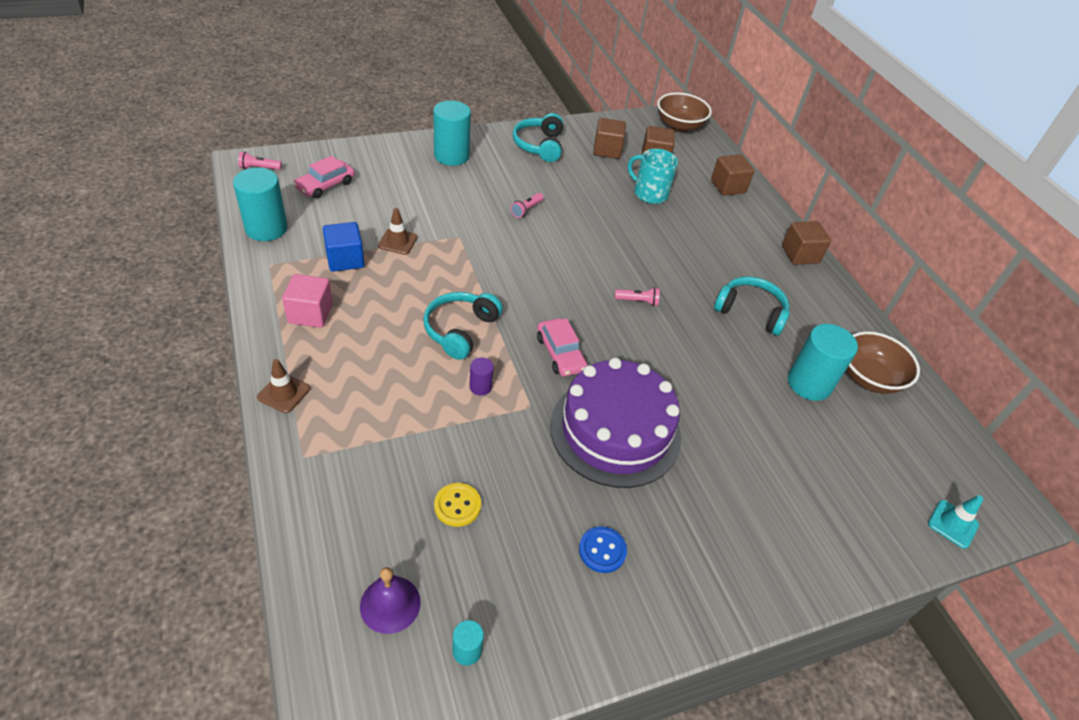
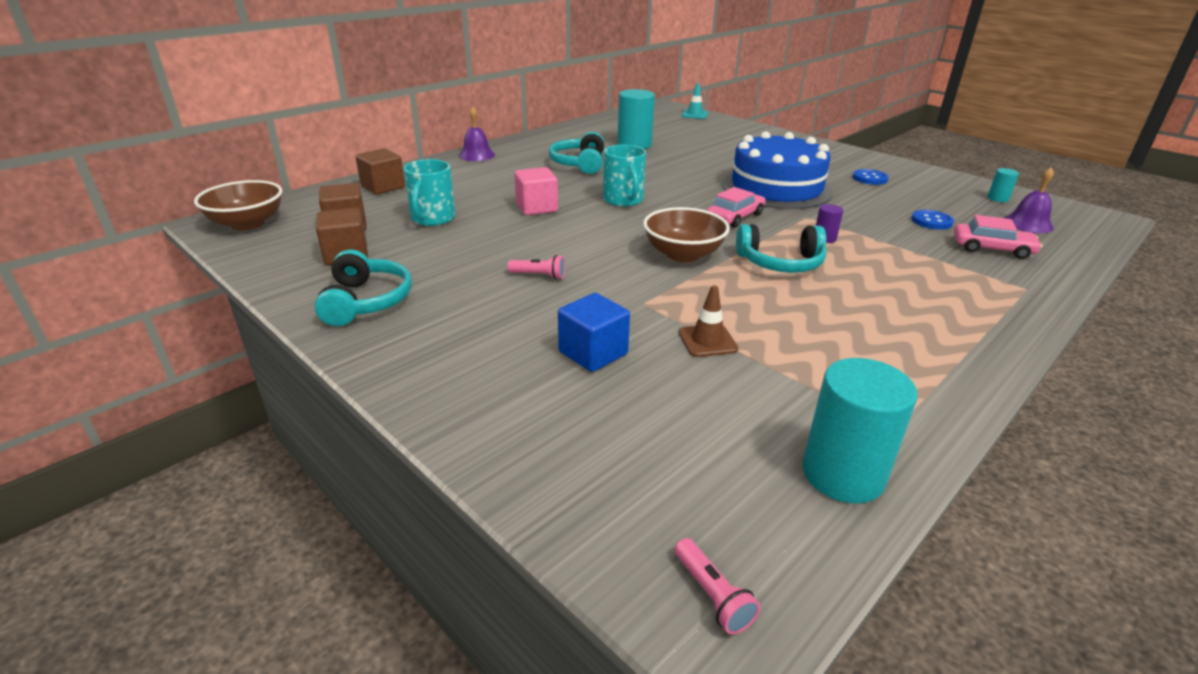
camera: 110 degrees left, 15 degrees down
brown traffic cone [257,359,310,413] -> none
pink cube [282,274,333,328] -> pink cube moved to [514,167,558,215]
pink car [293,156,355,198] -> pink car moved to [954,215,1042,259]
blue cube [323,222,364,272] -> blue cube moved to [558,293,630,372]
turquoise cylinder [433,101,471,166] -> none
yellow button [434,483,481,527] -> blue button [911,210,954,230]
turquoise headphones [513,113,563,162] -> turquoise headphones turned 75 degrees counterclockwise [314,250,412,326]
purple cake [550,358,681,488] -> blue cake [722,131,833,209]
pink flashlight [615,287,660,306] -> turquoise mug [603,145,646,207]
brown cube [782,221,831,265] -> purple bell [459,107,495,161]
brown bowl [846,331,920,394] -> brown bowl moved to [643,207,730,262]

